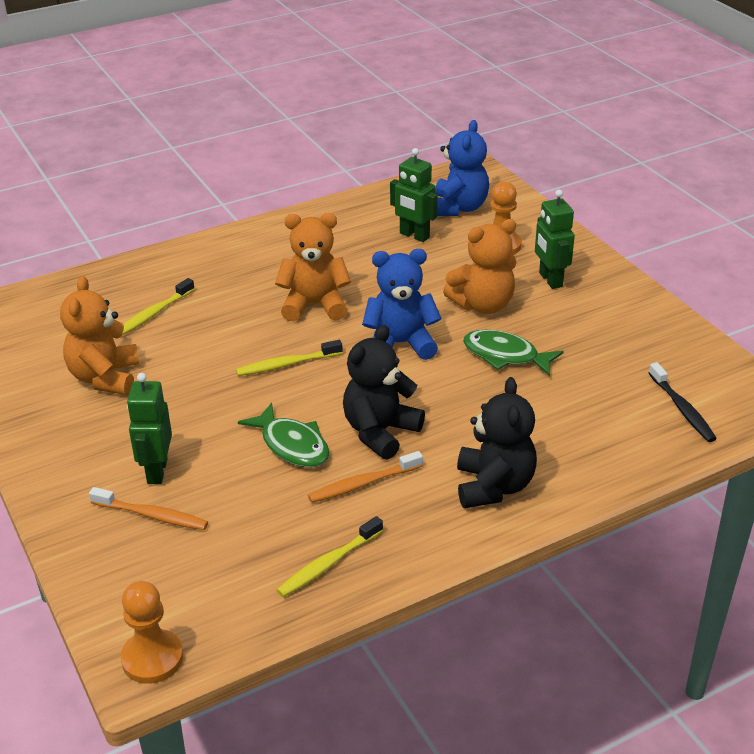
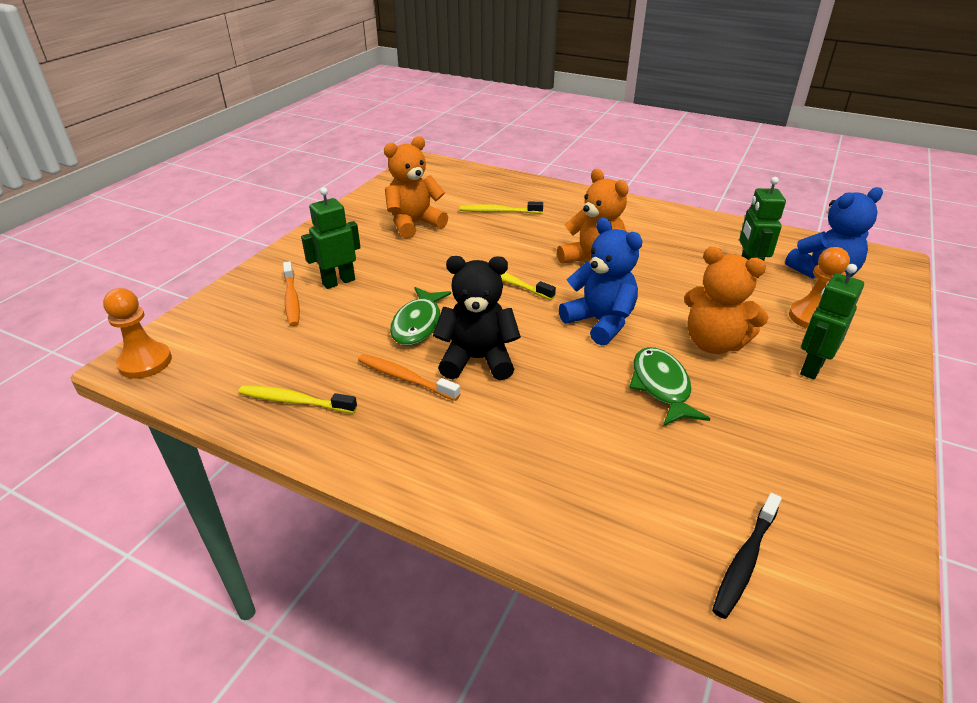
camera: 55 degrees right, 0 degrees up
black teddy bear [457,377,537,508] -> none

